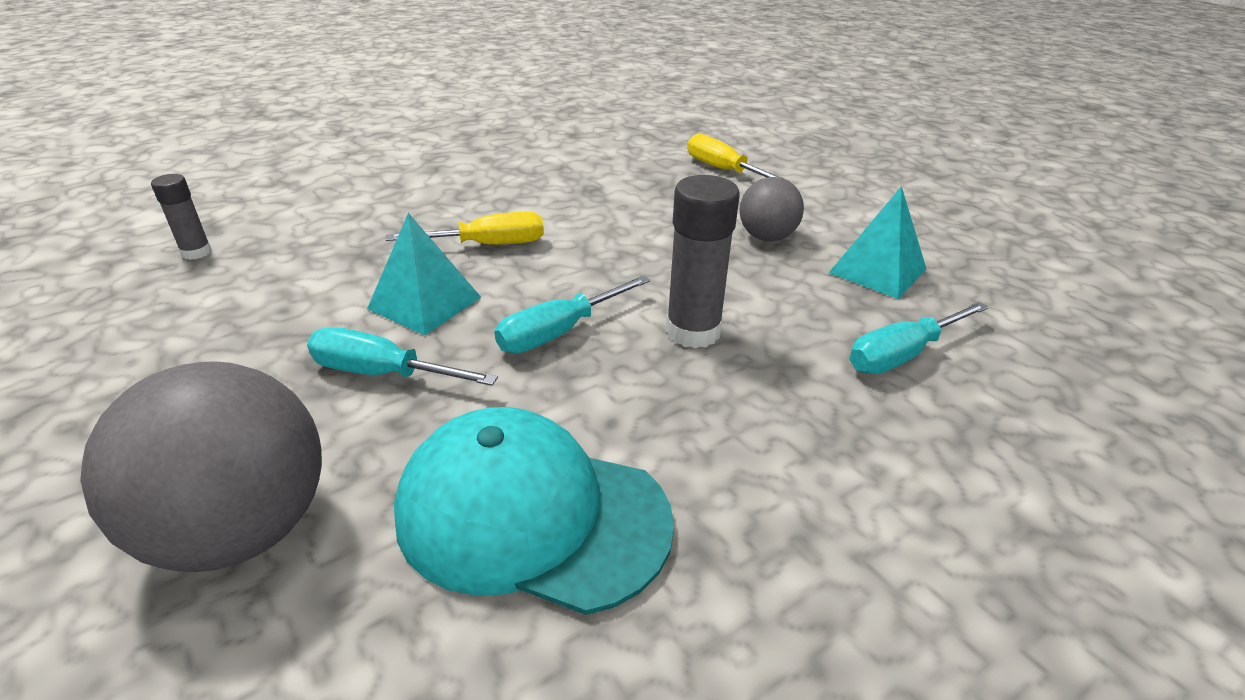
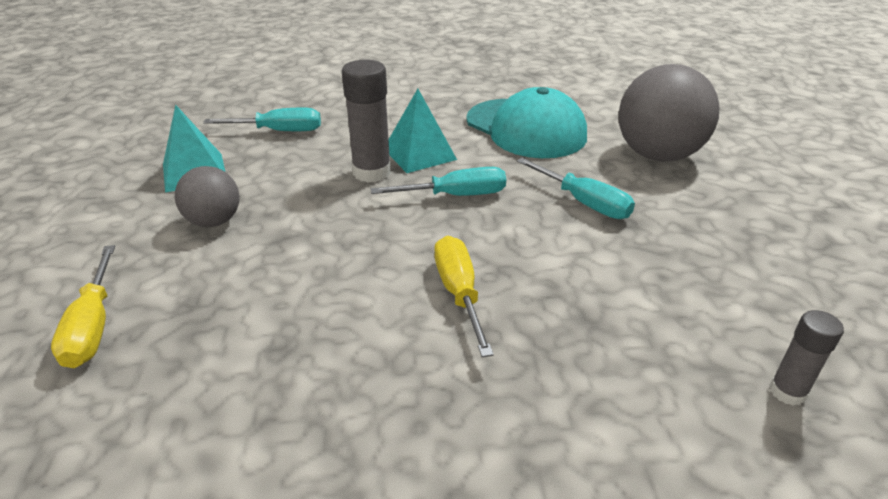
camera: 150 degrees left, 0 degrees up
turquoise pyramid [367,213,481,335] -> turquoise pyramid moved to [389,89,457,173]
yellow screwdriver [386,212,544,244] -> yellow screwdriver turned 60 degrees clockwise [434,236,494,357]

